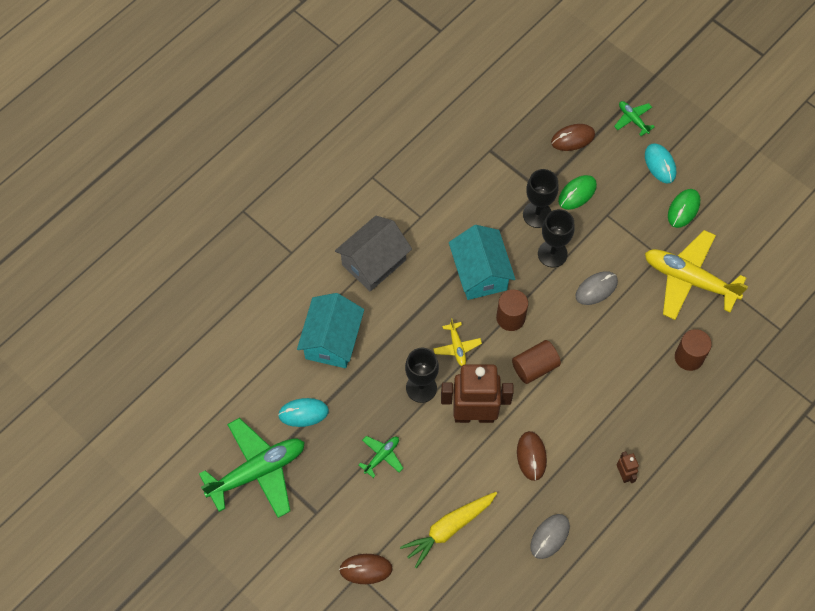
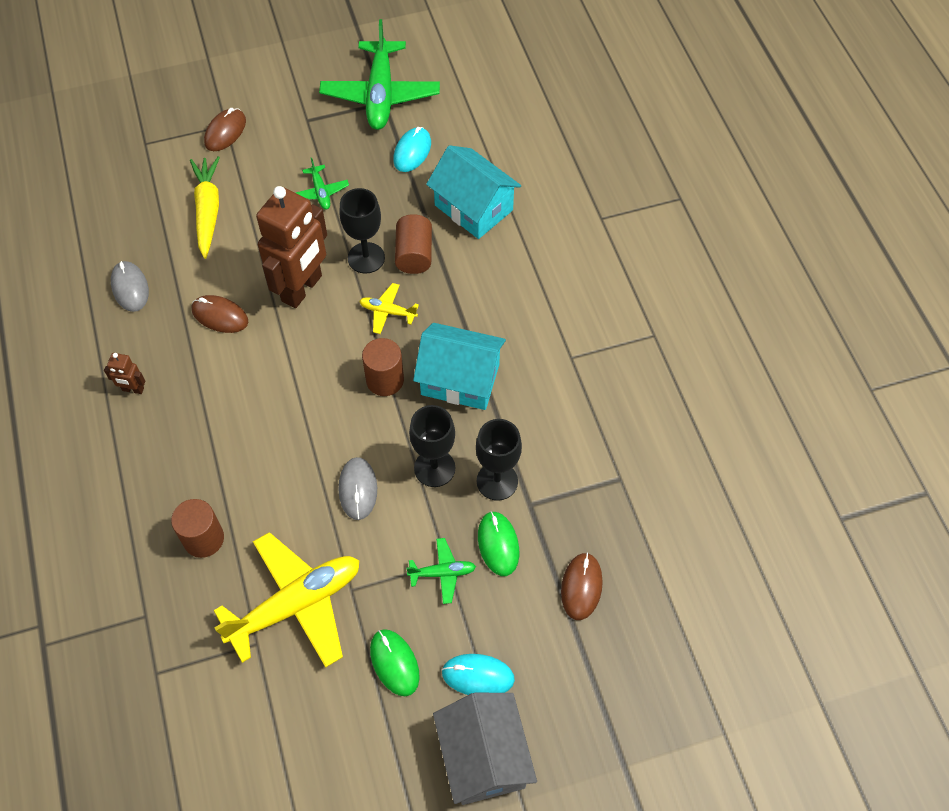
camera: 120 degrees right, 5 degrees down
grey house [335,216,412,292] -> grey house moved to [433,693,537,805]
brown cylinder [512,340,561,384] -> brown cylinder moved to [395,214,432,274]
green plane [614,101,655,136] -> green plane moved to [406,538,476,604]

